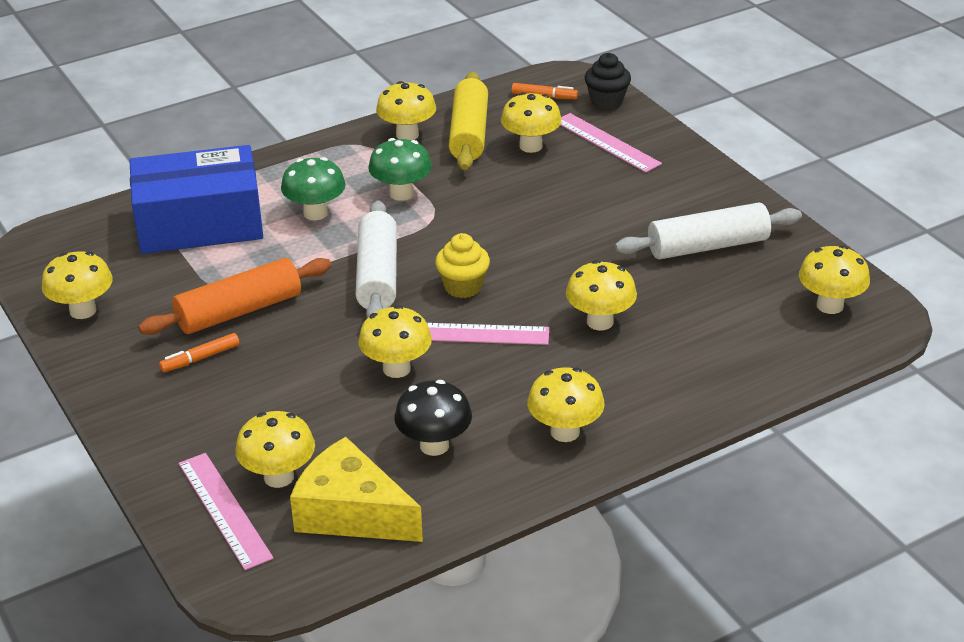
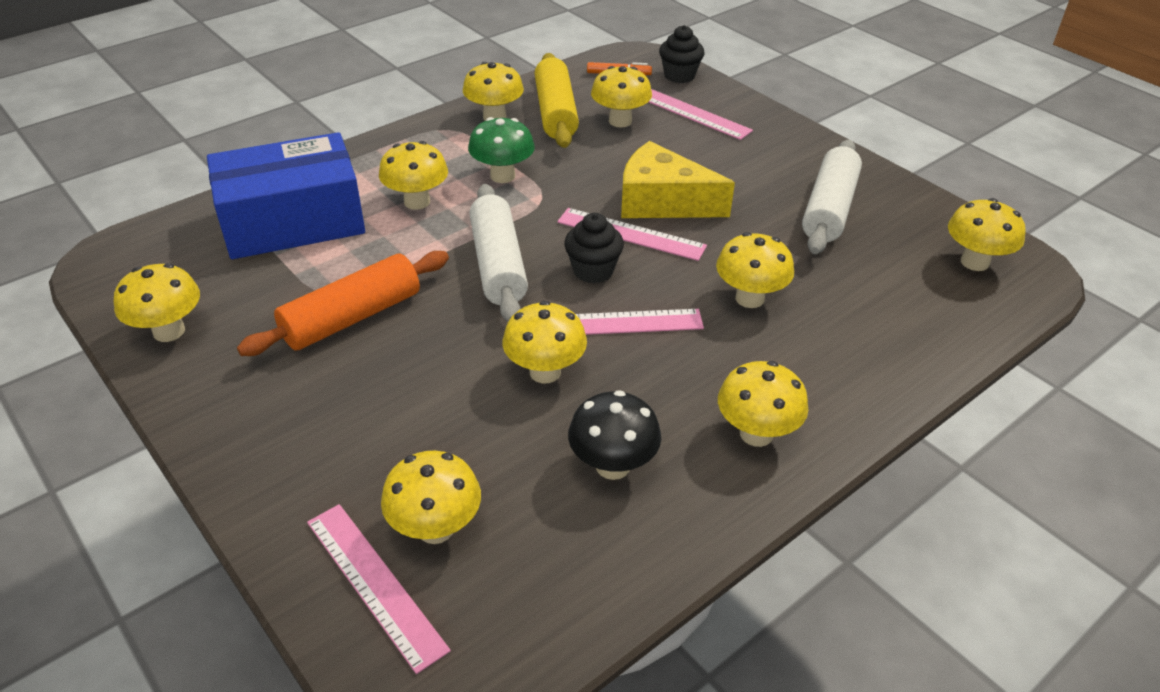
camera: 10 degrees left, 5 degrees up
orange marker [159,333,239,372] -> none
green mushroom [281,157,346,220] -> yellow mushroom [379,141,448,210]
yellow cheese [290,437,423,542] -> yellow cheese moved to [621,141,735,218]
yellow cupcake [435,233,490,298] -> black cupcake [564,213,624,283]
white rolling pin [615,203,802,260] -> white rolling pin turned 45 degrees counterclockwise [802,140,862,254]
none -> pink ruler [557,208,707,261]

